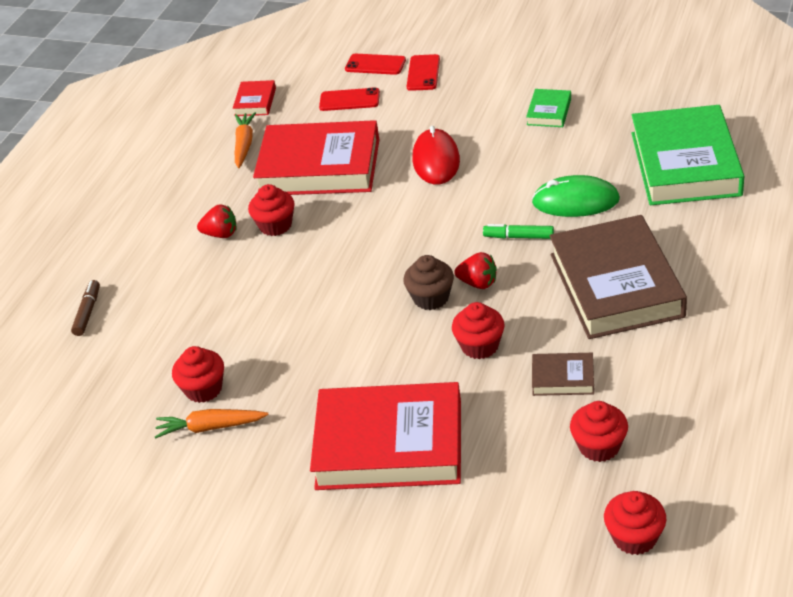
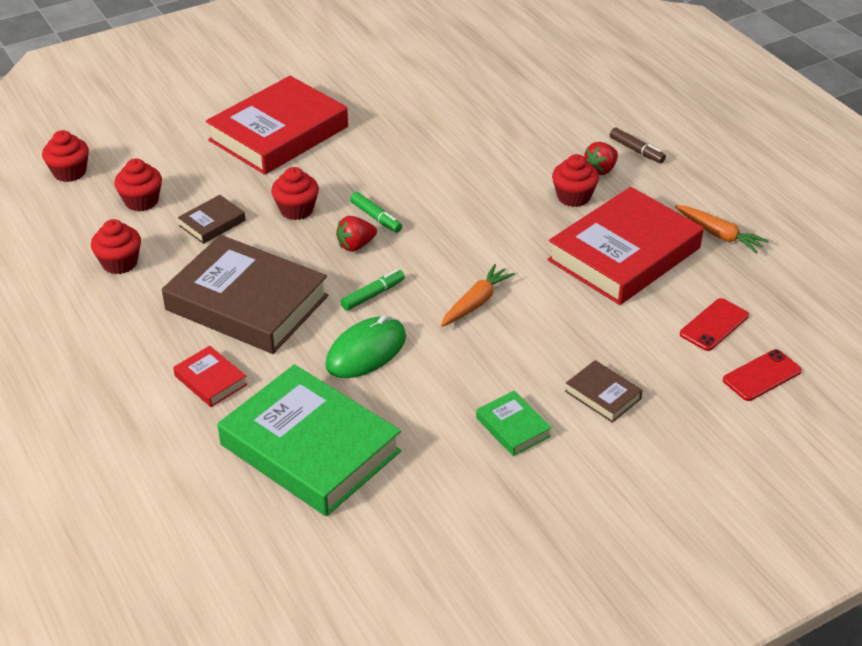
camera: 125 degrees right, 0 degrees up
brown marker [71,280,100,336] -> brown marker moved to [610,128,666,163]
orange carrot [155,409,269,439] -> orange carrot moved to [441,264,515,327]
red cupcake [172,346,224,403] -> red cupcake moved to [91,219,141,274]
red book [233,80,276,116] -> red book moved to [173,346,247,407]
brown cupcake [404,255,454,310] -> green marker [350,192,402,233]
red phone [407,54,440,91] -> none
red mouse [413,126,460,184] -> none
none -> brown book [565,360,643,423]

